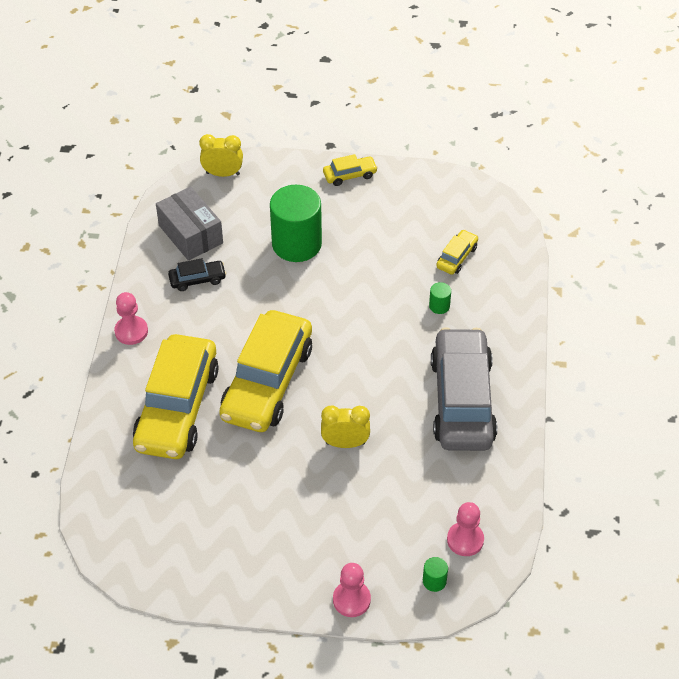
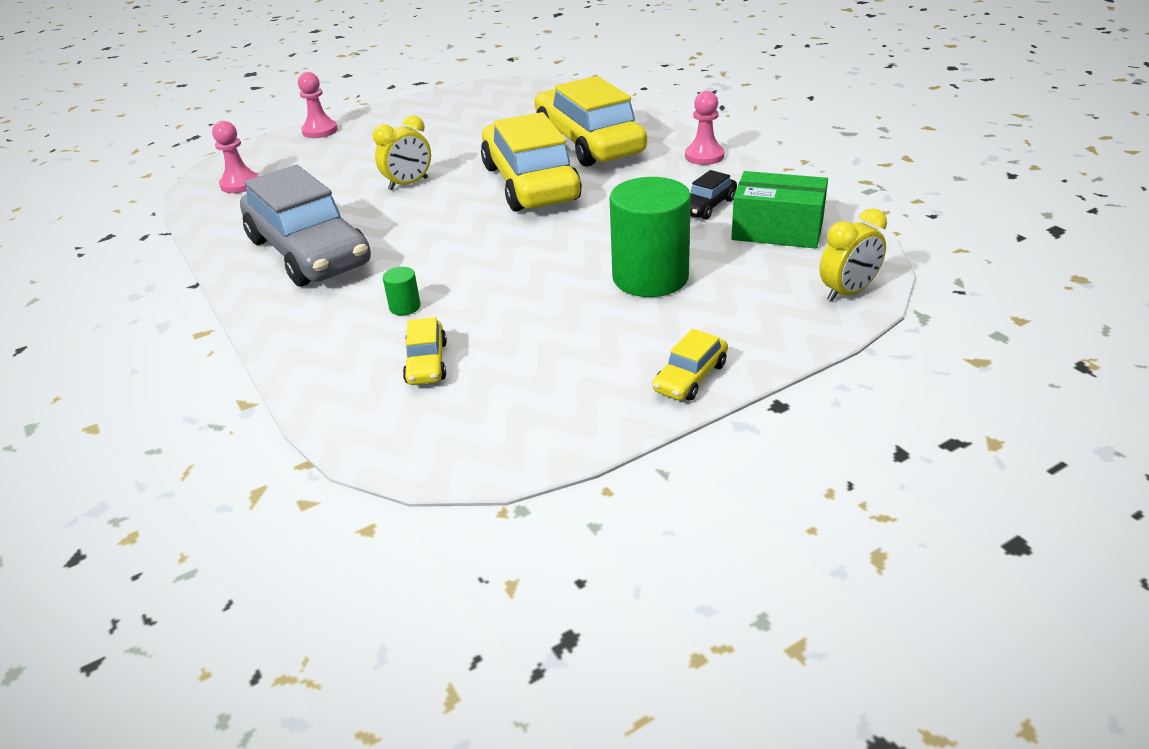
camera: 145 degrees right, 15 degrees down
grey box [156,187,223,261] -> green box [731,171,828,249]
green cylinder [423,557,448,592] -> none

